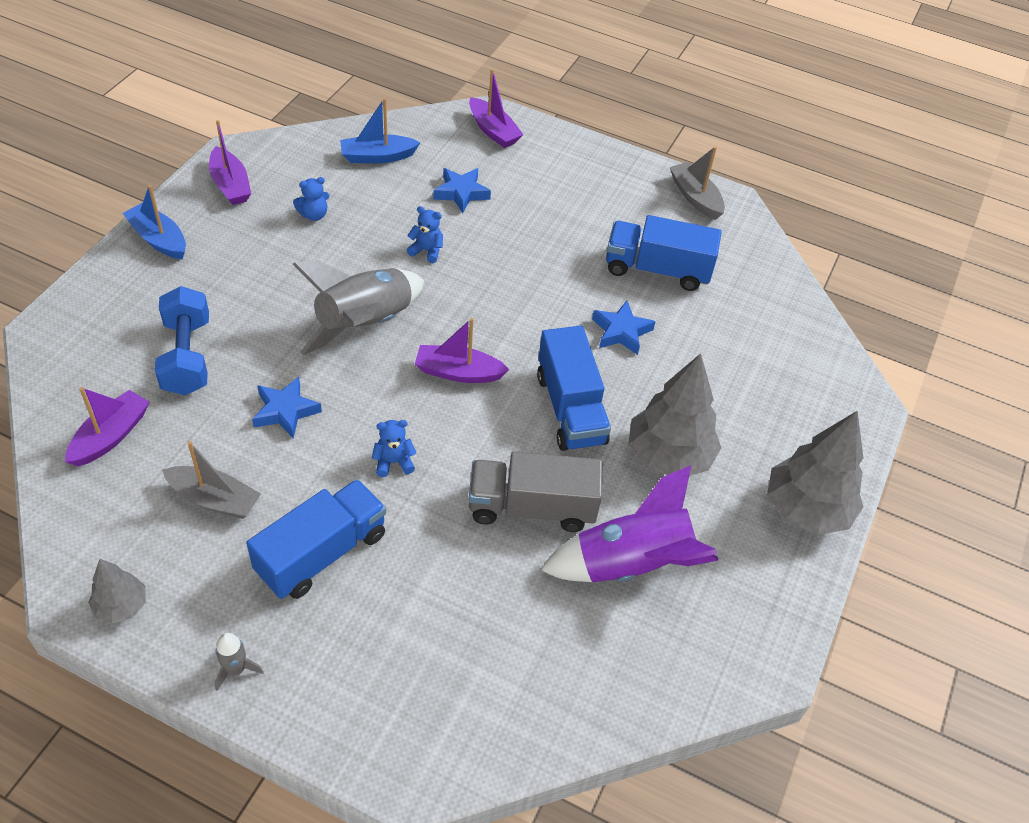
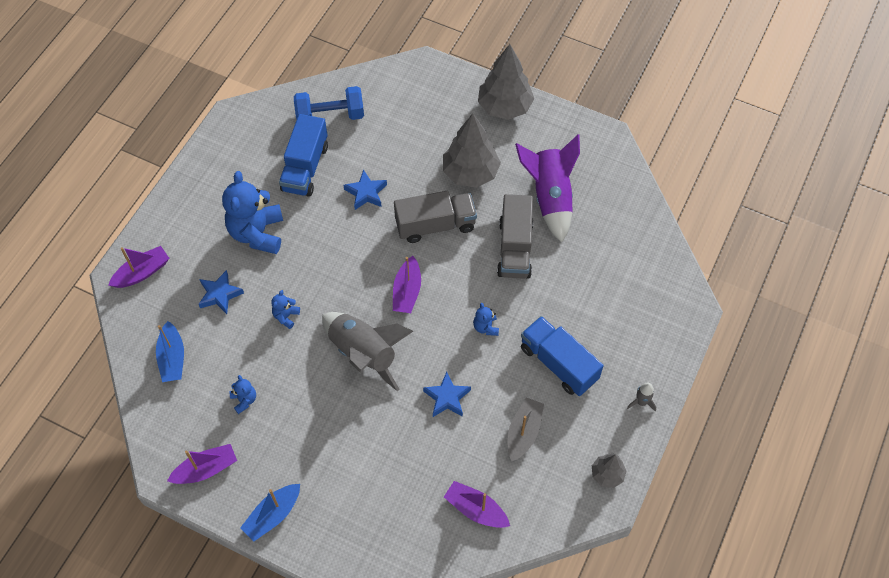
camera: 85 degrees left, 10 degrees up
blue dumbbell [155,286,209,395] -> blue dumbbell moved to [294,86,364,120]
blue truck [537,326,611,451] -> grey truck [394,191,477,243]
grey boat [670,146,725,220] -> none
none -> blue teddy bear [222,171,283,254]

